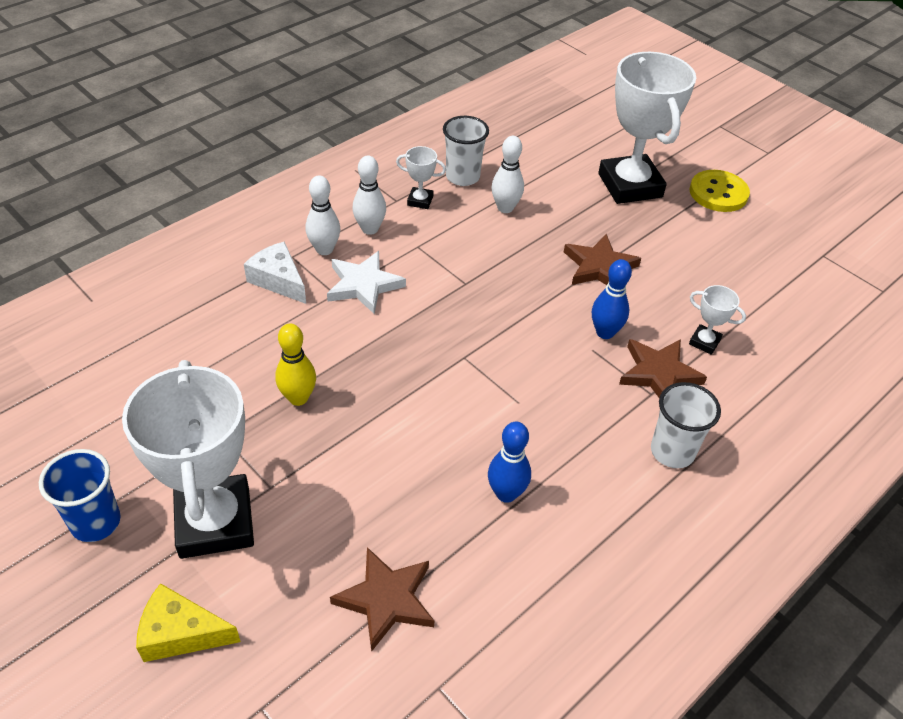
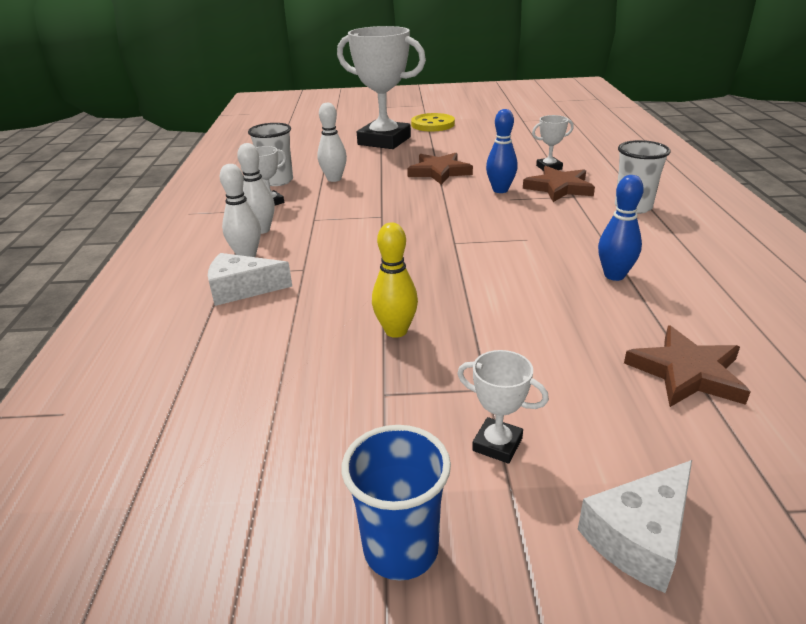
camera: 45 degrees left, 15 degrees down
white trophy [122,360,254,559] -> white trophy [457,350,549,464], size x0.42
yellow cheese [136,583,241,662] -> white cheese [578,460,692,593]
white star [327,251,406,314] -> none

